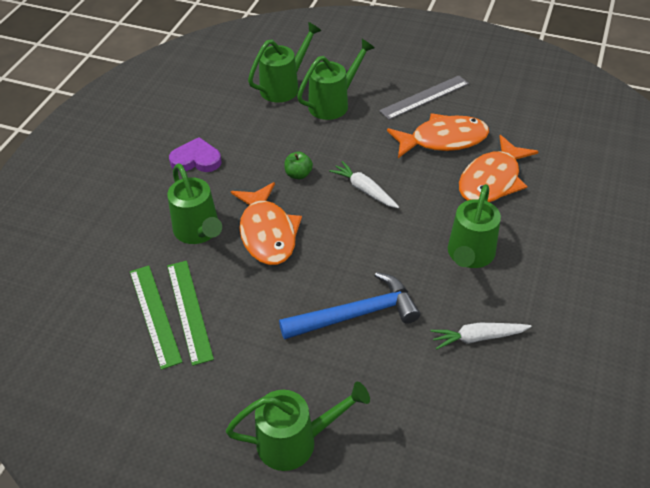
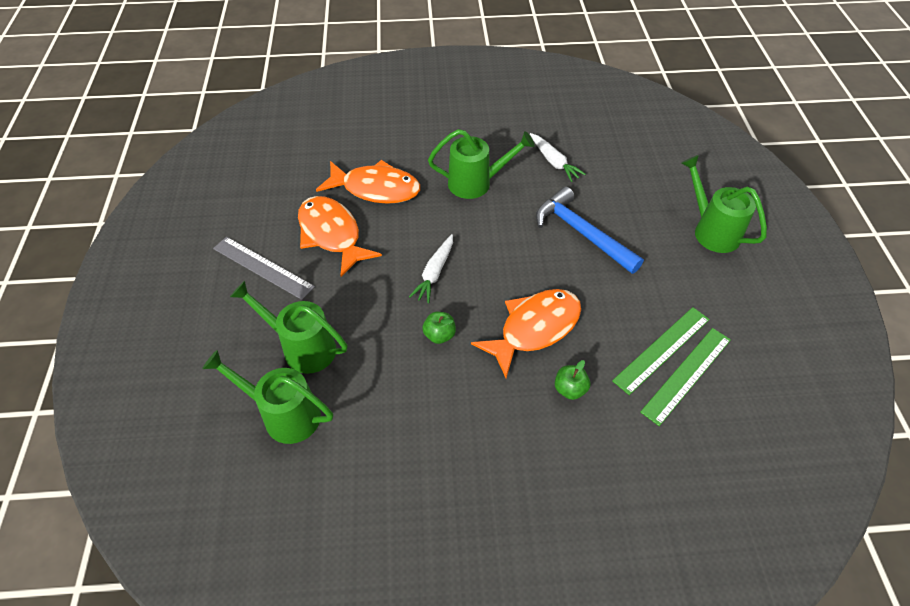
camera: 115 degrees left, 5 degrees up
green watering can [167,163,222,244] -> green apple [555,360,590,400]
purple heart [169,137,222,172] -> none

